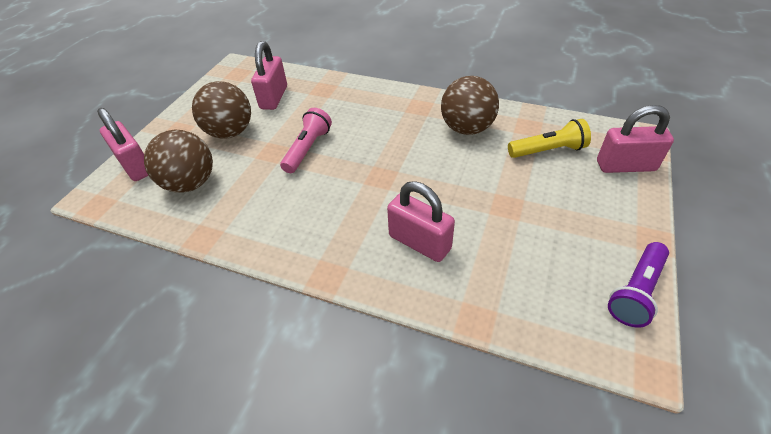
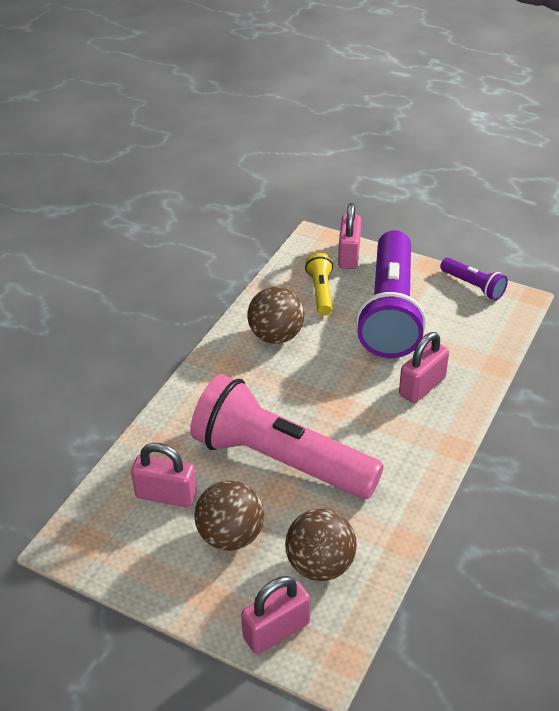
camera: 85 degrees left, 5 degrees down
pink flashlight [280,108,332,173] -> pink flashlight [190,374,384,499], size x2.28
none -> purple flashlight [356,230,426,358]

